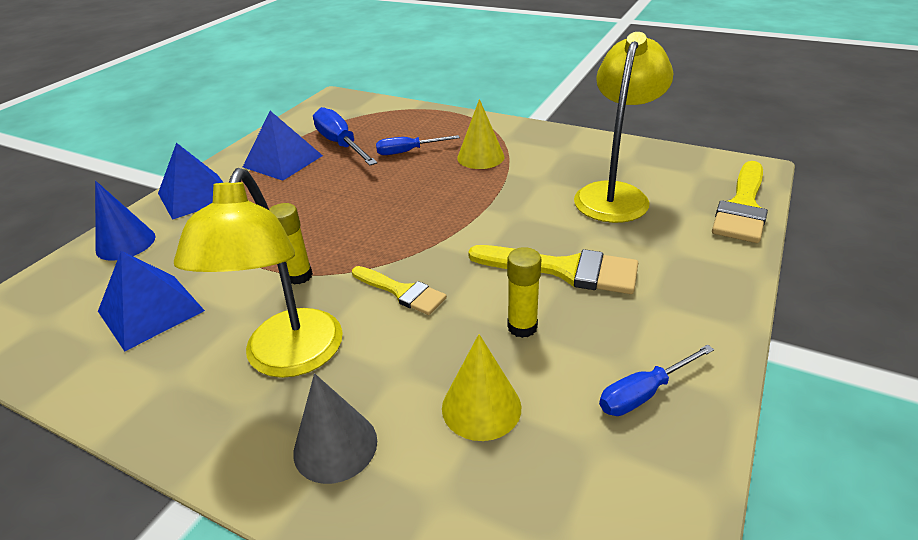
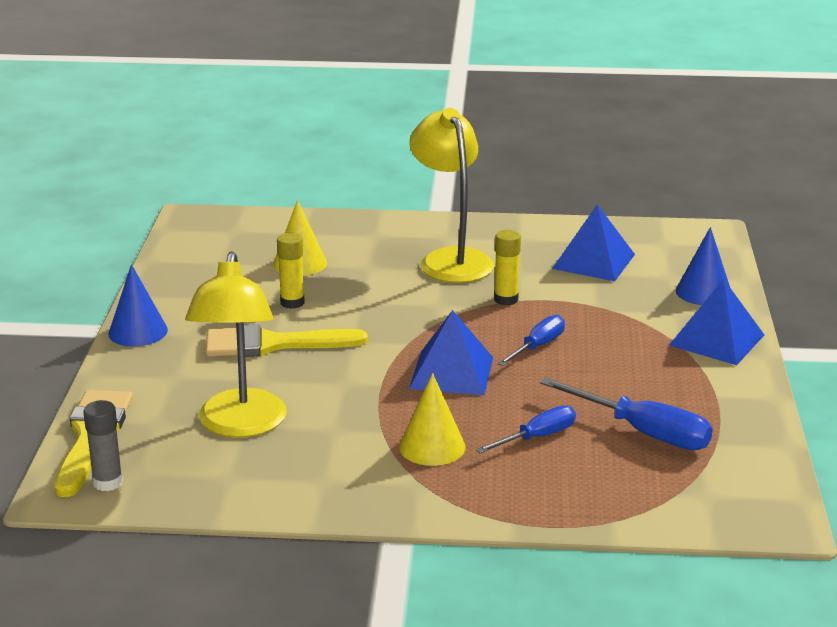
camera: 155 degrees right, 10 degrees down
blue pyramid [243,111,323,181] -> blue pyramid moved to [409,310,493,395]
grey cone [293,373,377,484] -> none
yellow brush [352,266,447,315] -> none
blue screwdriver [599,344,714,416] -> blue screwdriver moved to [497,315,565,366]
none -> grey glue stick [83,400,123,491]
none -> blue cone [108,264,168,346]

